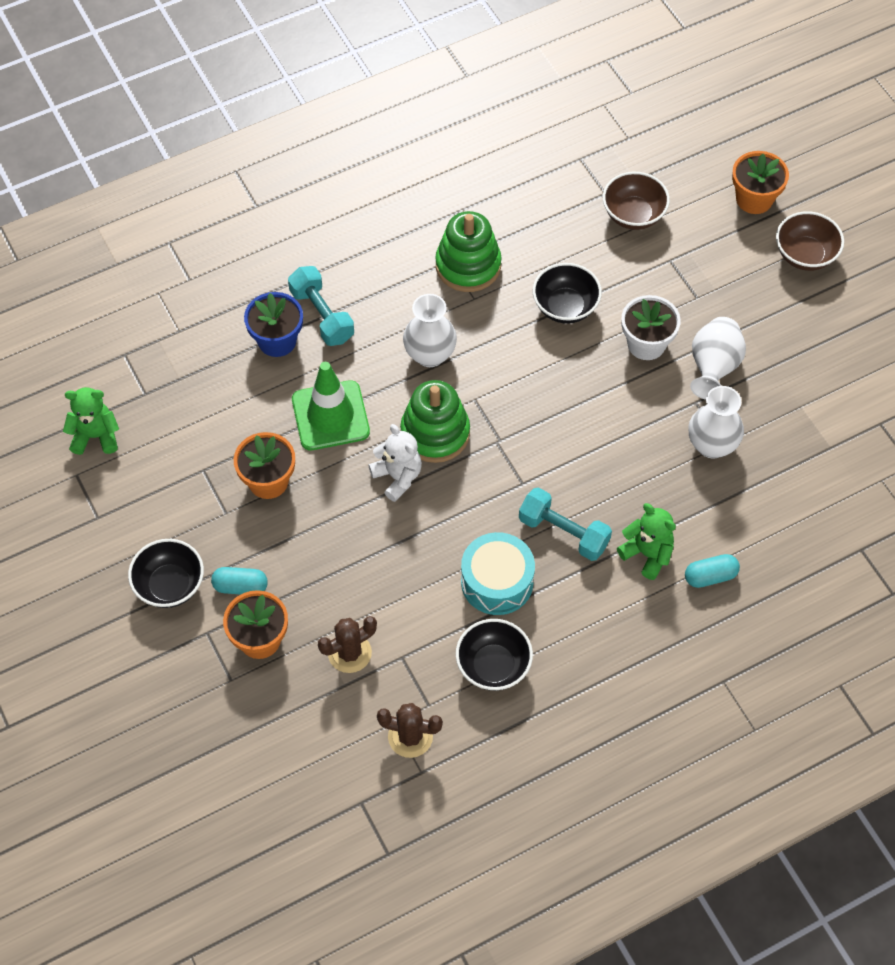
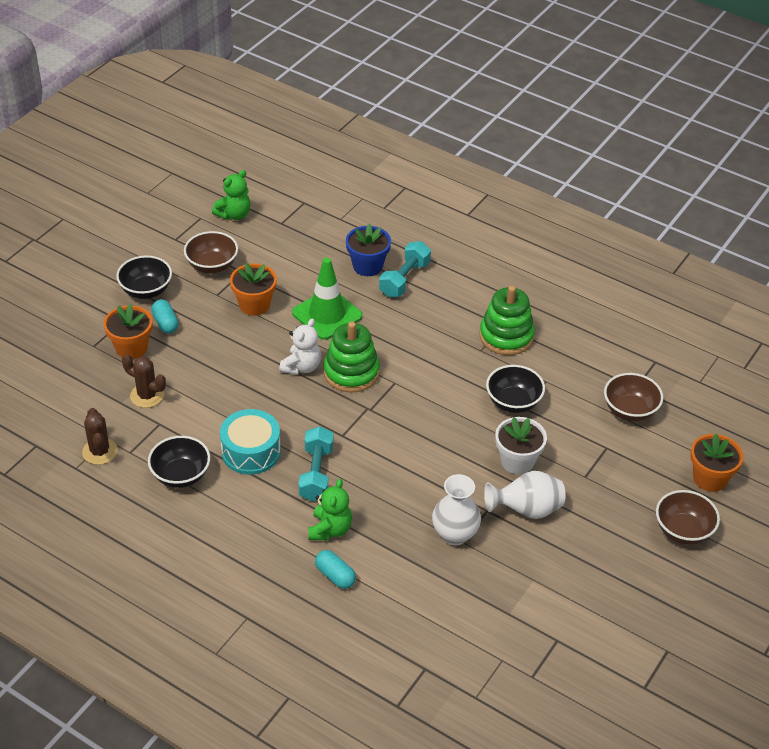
camera: 60 degrees right, 15 degrees down
green teddy bear [63,387,119,455] -> green teddy bear turned 75 degrees clockwise [212,170,251,220]
white vase [403,294,457,367] -> none
none -> brown bowl [184,231,238,273]

